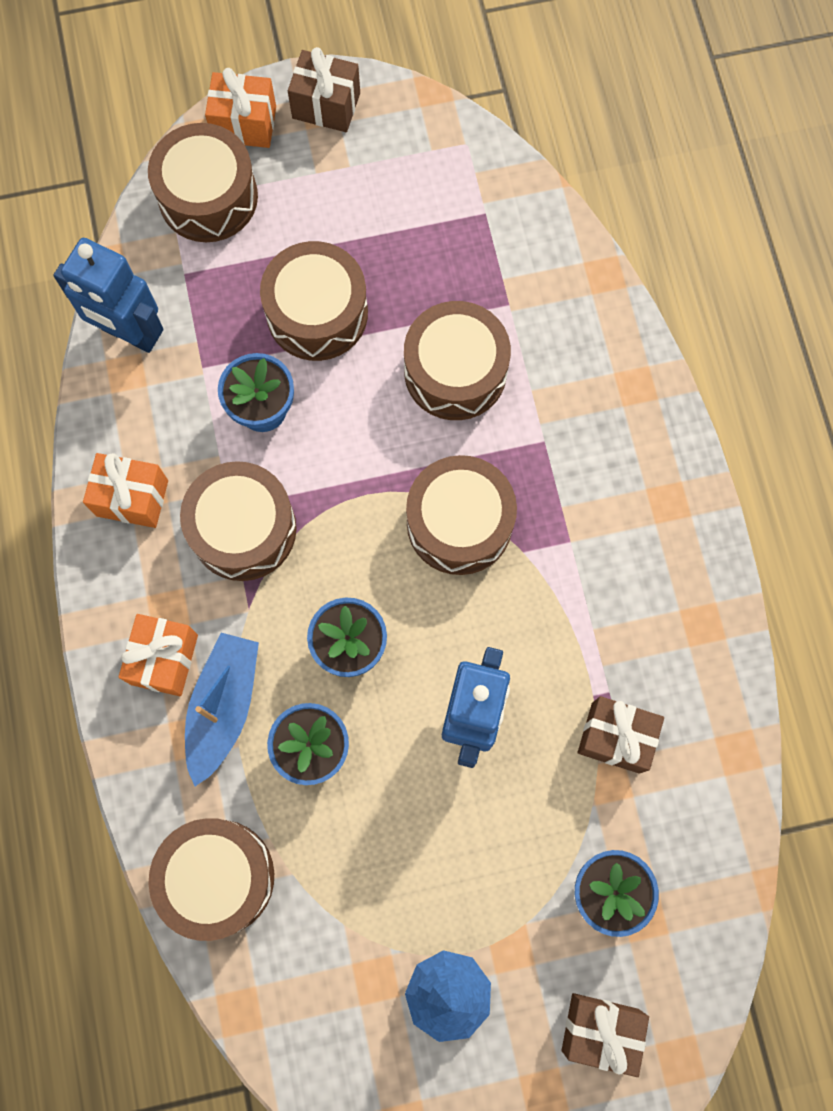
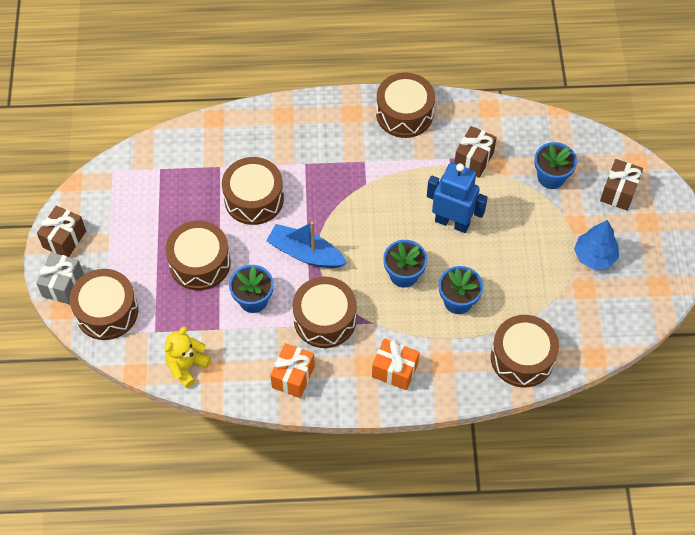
camera: 80 degrees left, 15 degrees down
blue robot [53,238,164,353] -> yellow teddy bear [165,326,211,388]
blue boat [185,633,259,786] -> blue boat moved to [266,221,347,268]
orange gift [205,68,276,148] -> grey gift [36,252,84,304]
brown drum [406,455,517,575] -> brown drum moved to [376,73,435,138]

